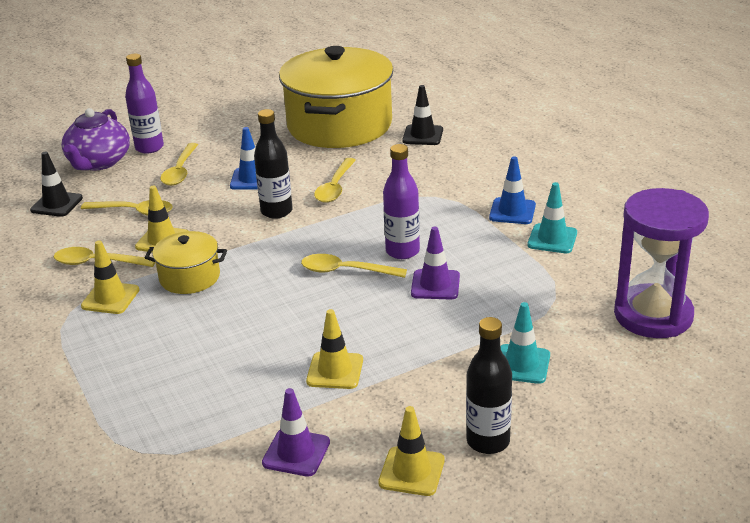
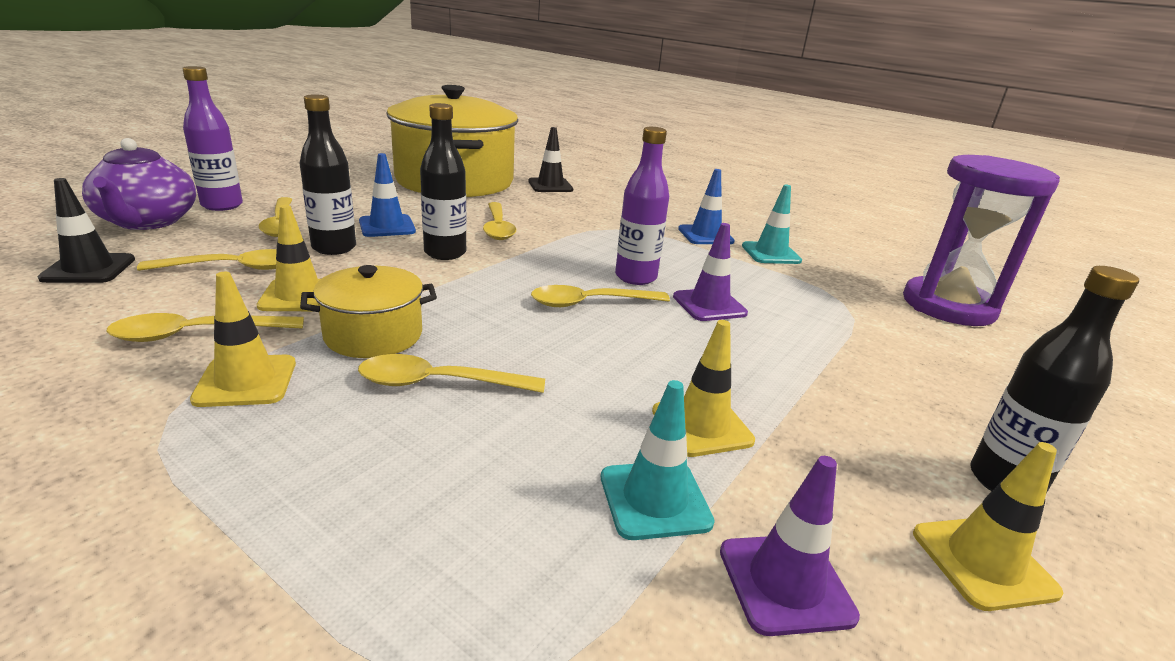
camera: 30 degrees left, 5 degrees down
turquoise traffic cone [500,302,550,384] -> turquoise traffic cone moved to [601,380,715,540]
none -> black bottle [300,94,356,255]
none -> yellow spoon [358,354,545,393]

